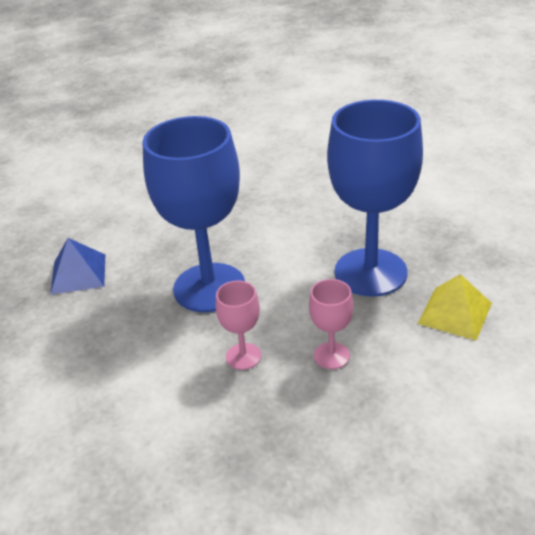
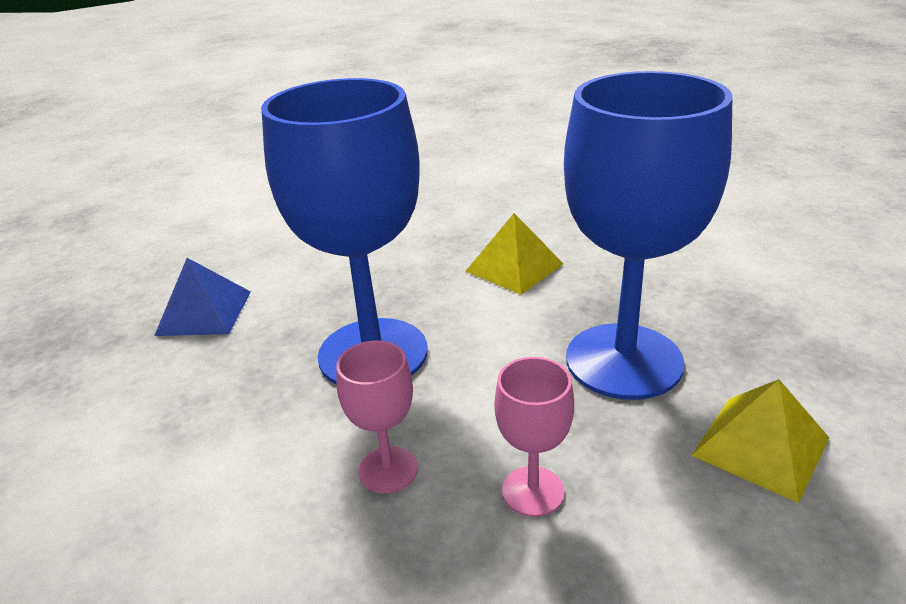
camera: 10 degrees right, 5 degrees down
none -> yellow pyramid [465,213,564,295]

